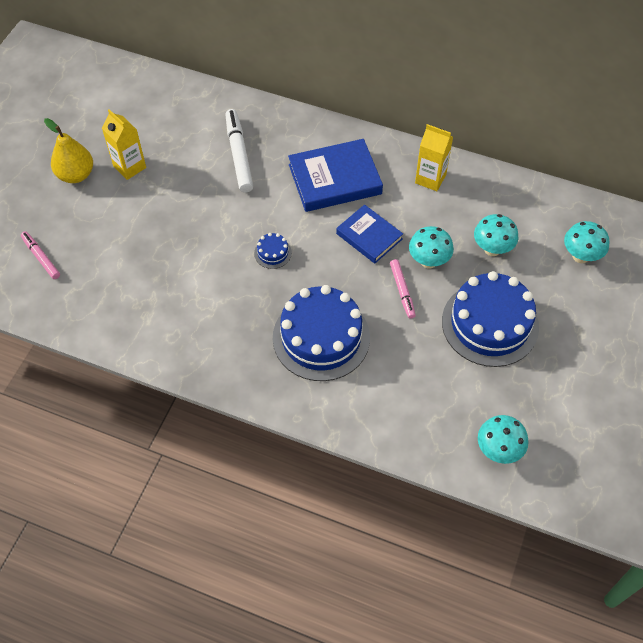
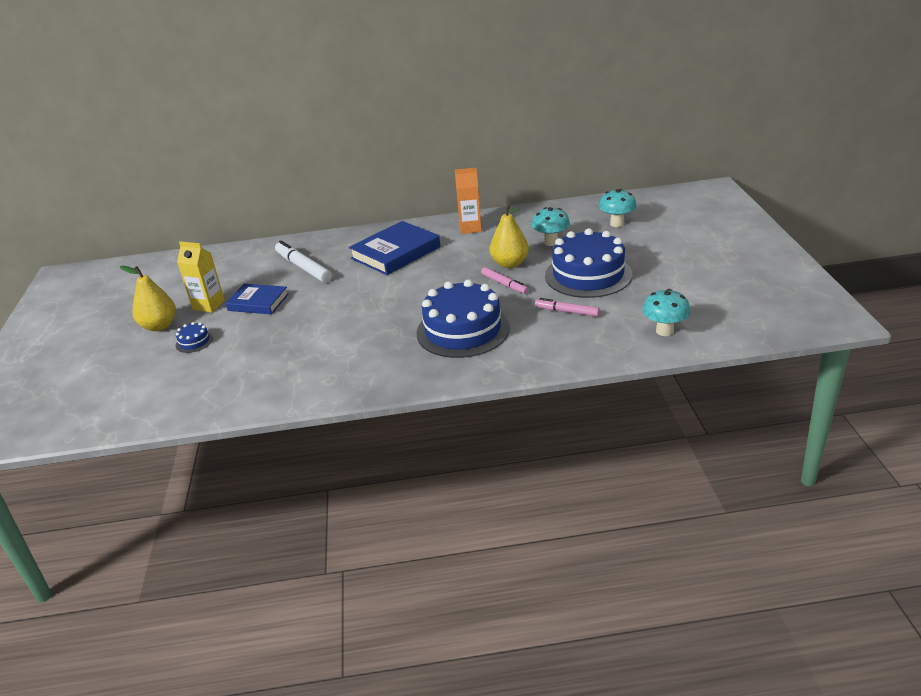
camera: 25 degrees left, 25 degrees down
pink marker [21,231,60,279] -> pink marker moved to [535,298,600,317]
blue cake [254,233,292,269] -> blue cake moved to [176,322,213,353]
blue book [336,204,403,264] -> blue book moved to [225,284,289,314]
turquoise mushroom [409,226,454,269] -> yellow pear [490,205,529,268]
yellow carton [415,124,453,191] -> orange carton [455,168,482,234]

